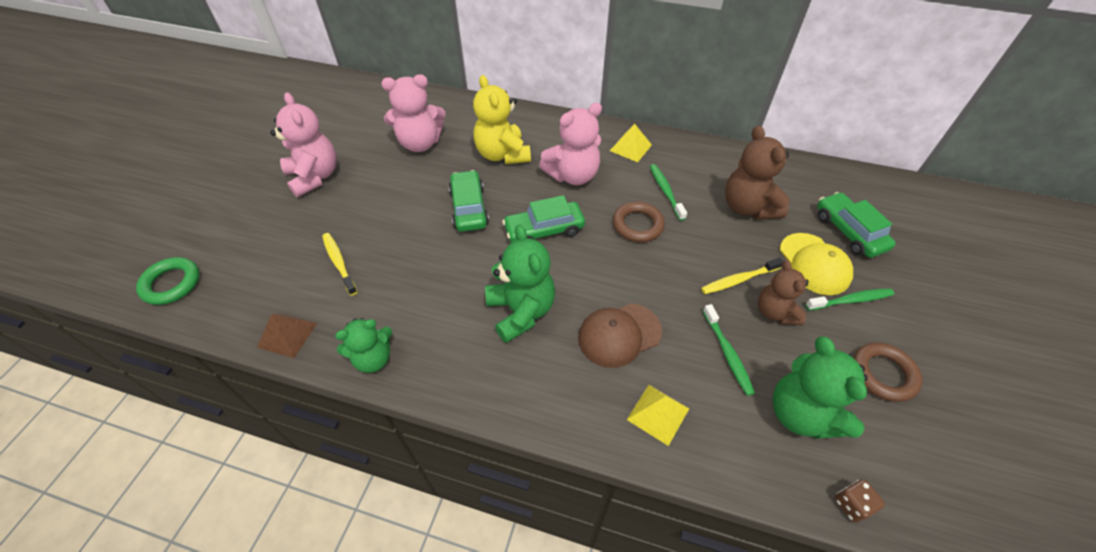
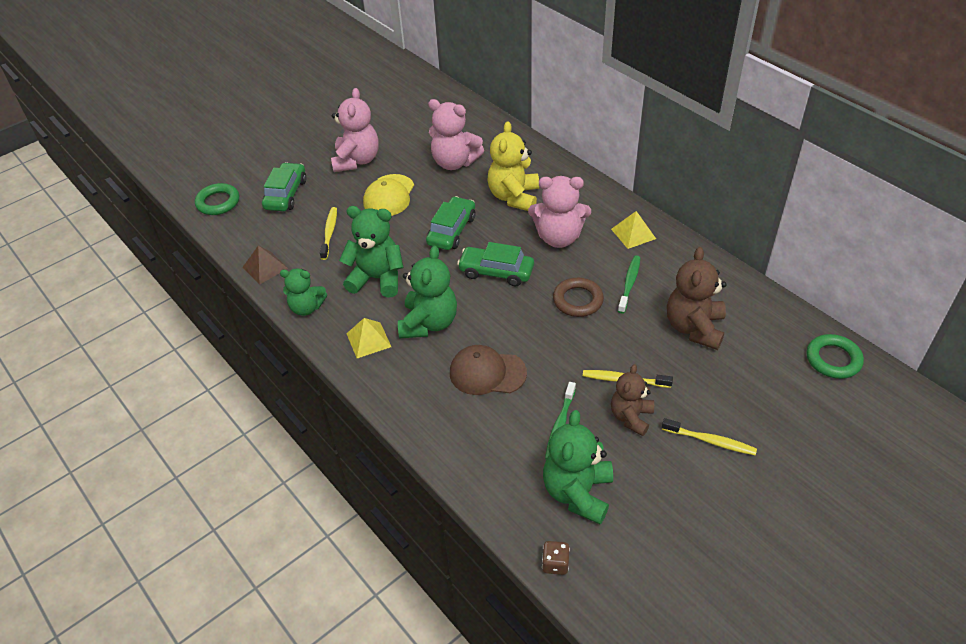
camera: 35 degrees right, 5 degrees down
yellow pyramid [627,385,689,446] -> yellow pyramid moved to [346,318,391,358]
yellow cap [780,233,853,295] -> yellow cap moved to [363,174,414,216]
green toothbrush [805,288,894,311] -> yellow toothbrush [662,418,757,455]
green car [817,192,896,258] -> green car moved to [262,162,306,211]
brown ring [853,342,923,402] -> none
none -> green teddy bear [339,206,404,298]
none -> green ring [807,334,864,379]

